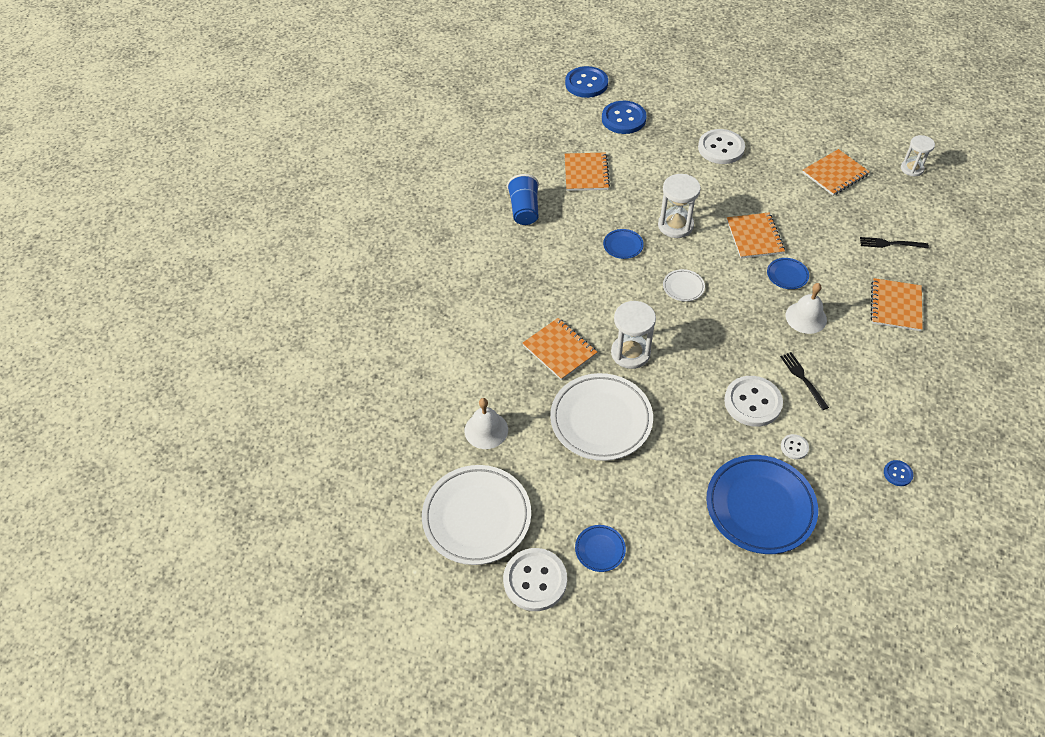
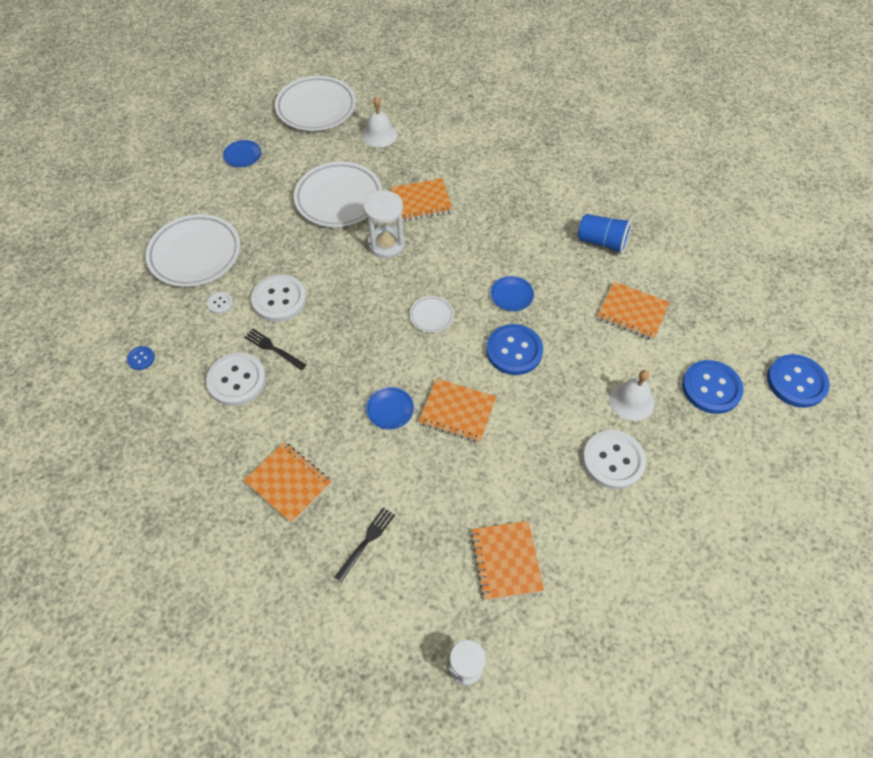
camera: 115 degrees right, 5 degrees up
white button [503,548,567,611] -> white button moved to [206,353,266,406]
white hourglass [658,174,701,238] -> blue button [486,324,543,375]
blue plate [706,455,818,554] -> white plate [146,214,240,287]
black fork [780,352,829,410] -> black fork turned 150 degrees counterclockwise [244,329,306,371]
white bell [786,283,827,334] -> white bell moved to [609,370,654,421]

